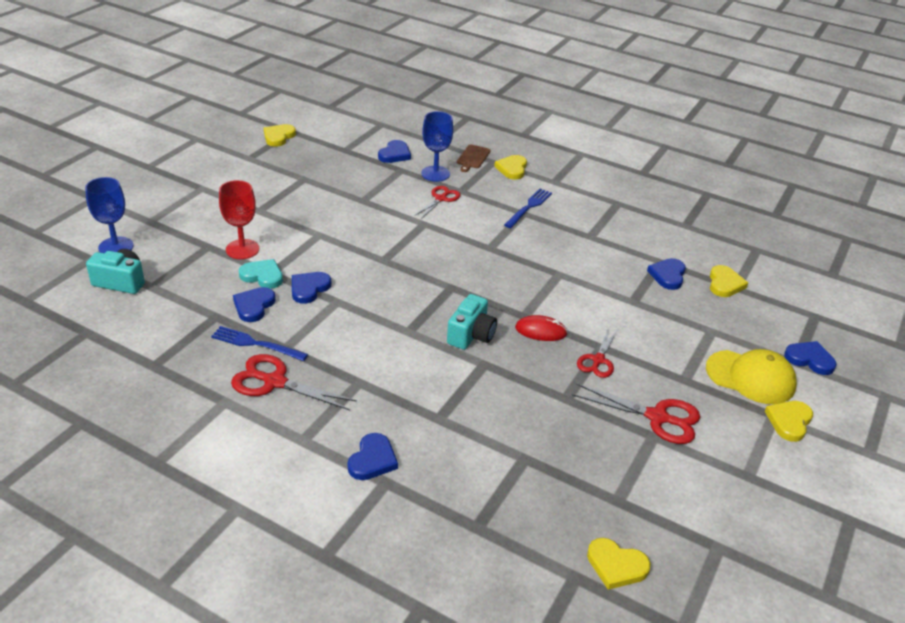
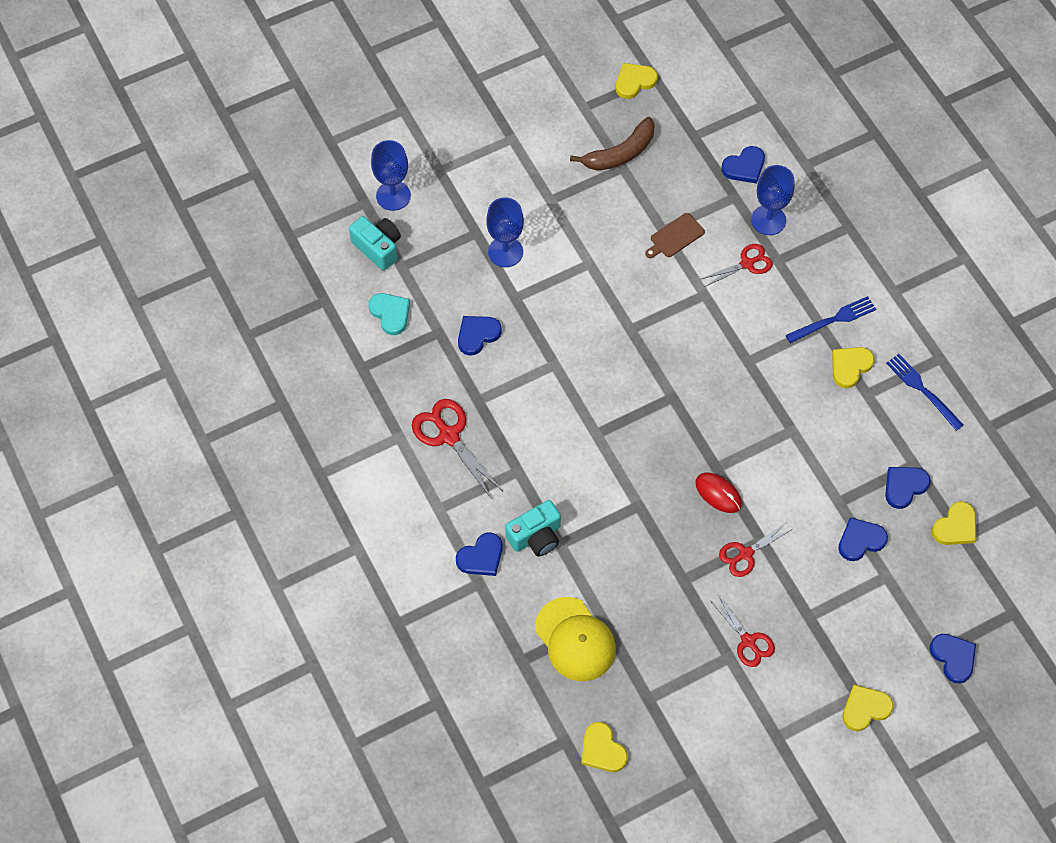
camera: 35 degrees right, 25 degrees up
blue fork [211,326,308,361] -> blue fork moved to [886,354,964,431]
red goblet [219,180,259,259] -> blue goblet [486,197,524,267]
turquoise heart [239,259,283,289] -> turquoise heart moved to [368,293,410,335]
blue heart [292,272,331,304] -> blue heart moved to [838,517,888,561]
turquoise camera [447,294,497,350] -> turquoise camera moved to [505,500,561,556]
brown cutting board [457,145,491,172] -> brown cutting board moved to [645,213,705,258]
yellow heart [494,155,527,180] -> yellow heart moved to [832,347,875,388]
red scissors [572,383,700,444] -> red scissors [710,595,775,667], size x0.66
yellow cap [706,349,797,404] -> yellow cap moved to [535,597,616,681]
none -> brown banana [570,117,655,171]

